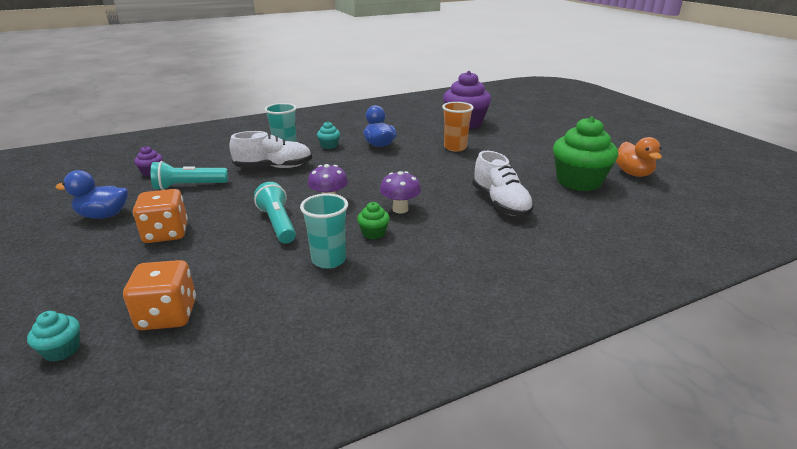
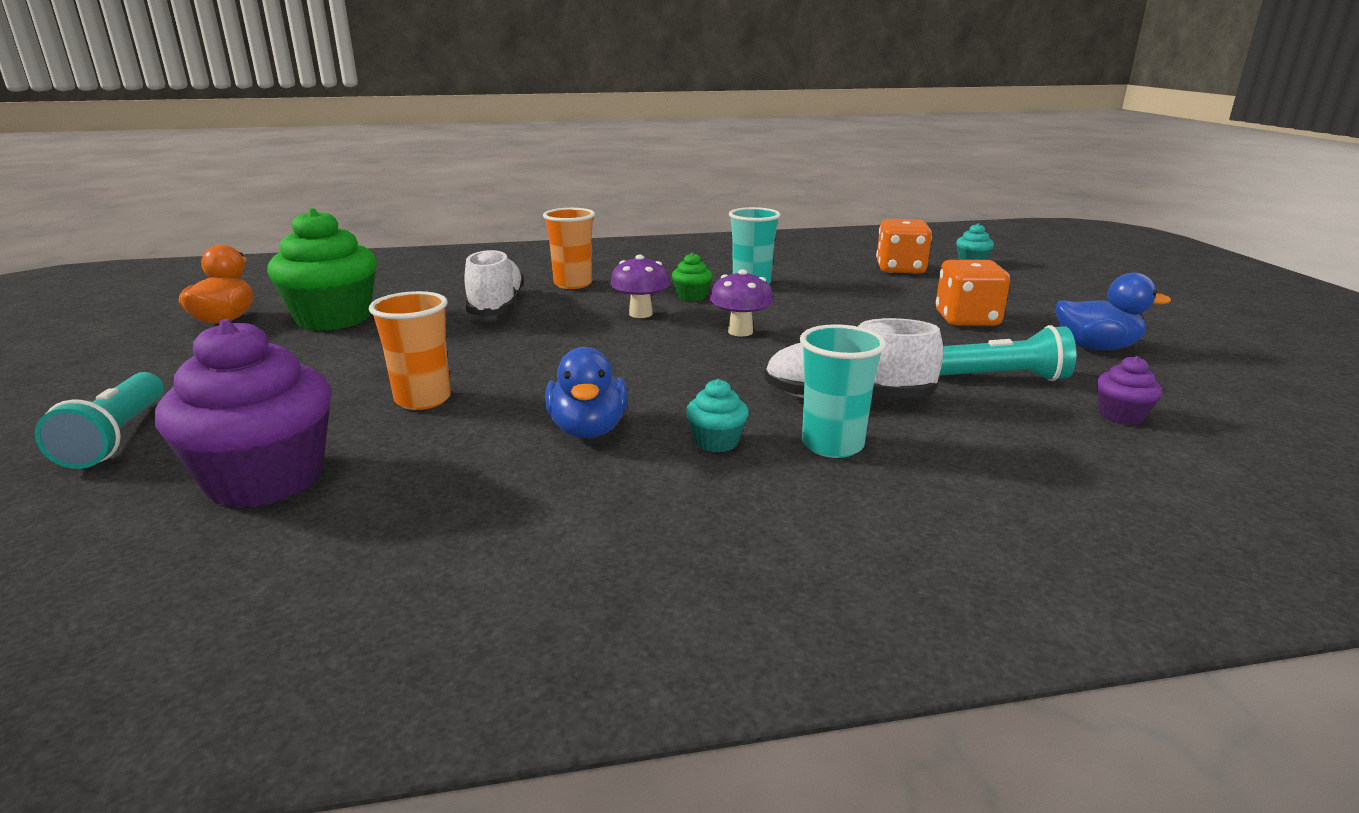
camera: 165 degrees left, 5 degrees down
turquoise flashlight [254,182,296,244] -> turquoise flashlight moved to [35,372,164,469]
none -> orange cup [543,208,595,289]

